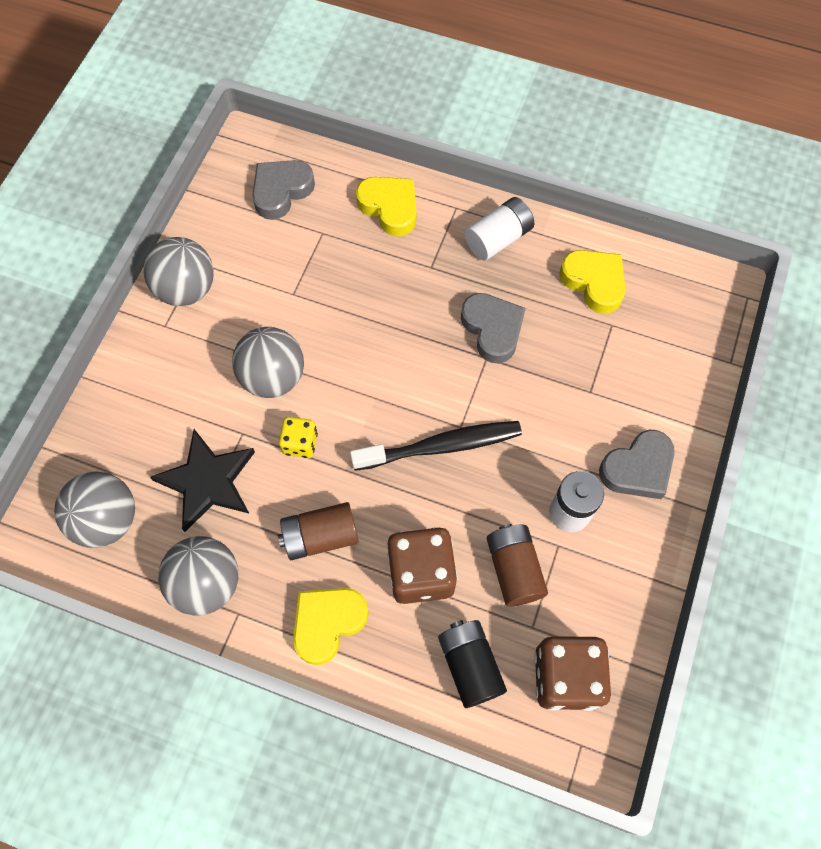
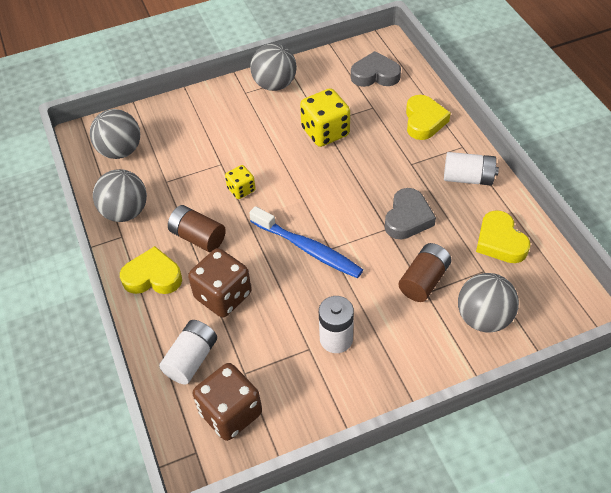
camera: 50 degrees right, 15 degrees down
black star [150,429,255,532] -> none
grey ball [232,327,304,398] -> grey ball moved to [458,273,519,333]
black toothbrush [350,421,522,471] -> blue toothbrush [249,206,363,278]
black battery [438,620,507,708] -> white battery [159,320,217,385]
brown battery [487,524,548,606] -> brown battery moved to [399,243,452,302]
yellow heart [559,250,626,314] -> yellow heart turned 150 degrees clockwise [476,210,530,263]
grey heart [599,430,675,499] -> none
none -> yellow dice [300,88,350,147]

